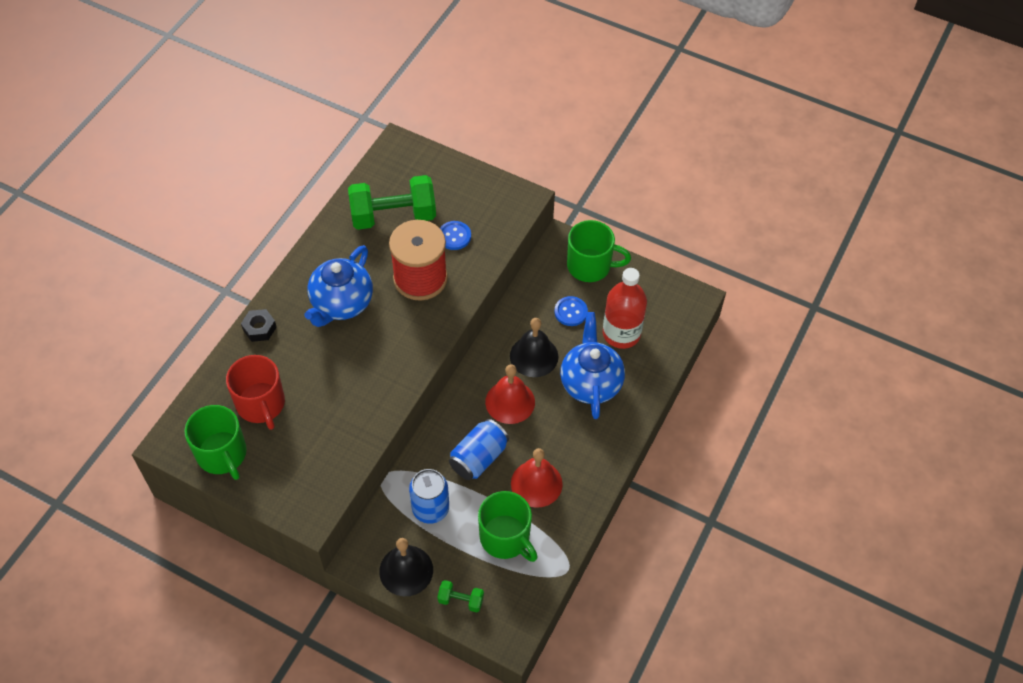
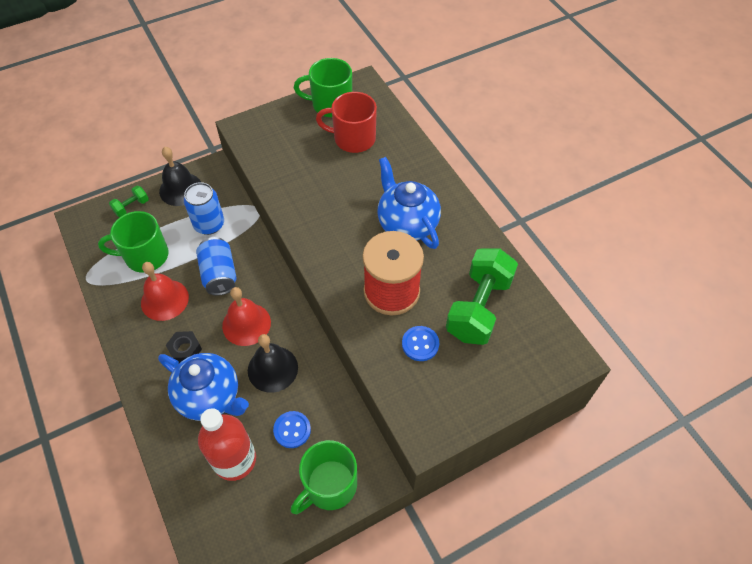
camera: 125 degrees right, 0 degrees up
black nut [241,309,277,342] -> black nut moved to [166,331,202,363]

